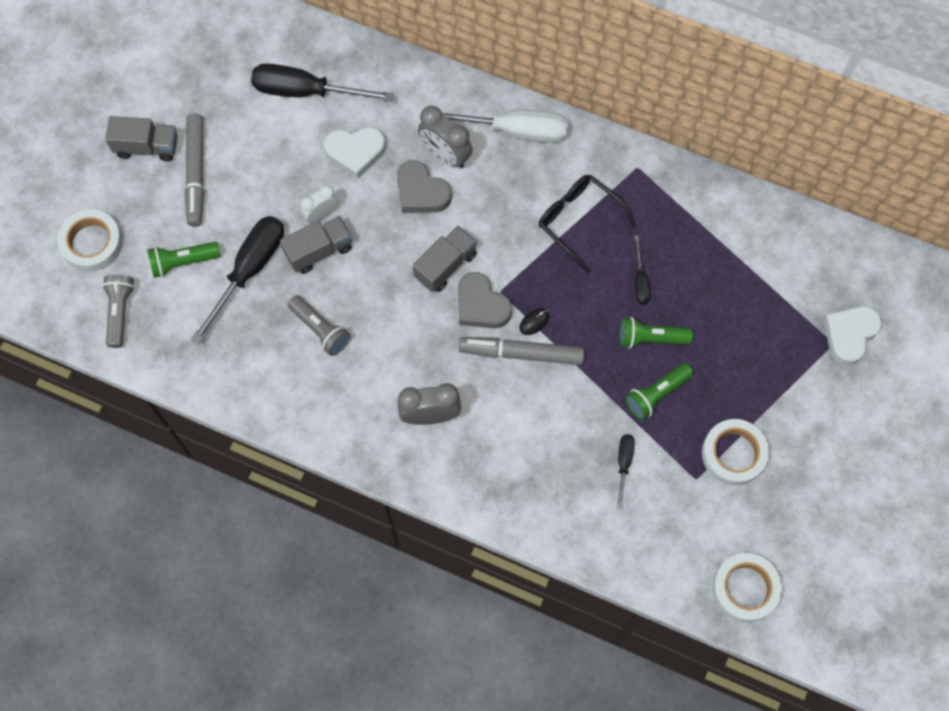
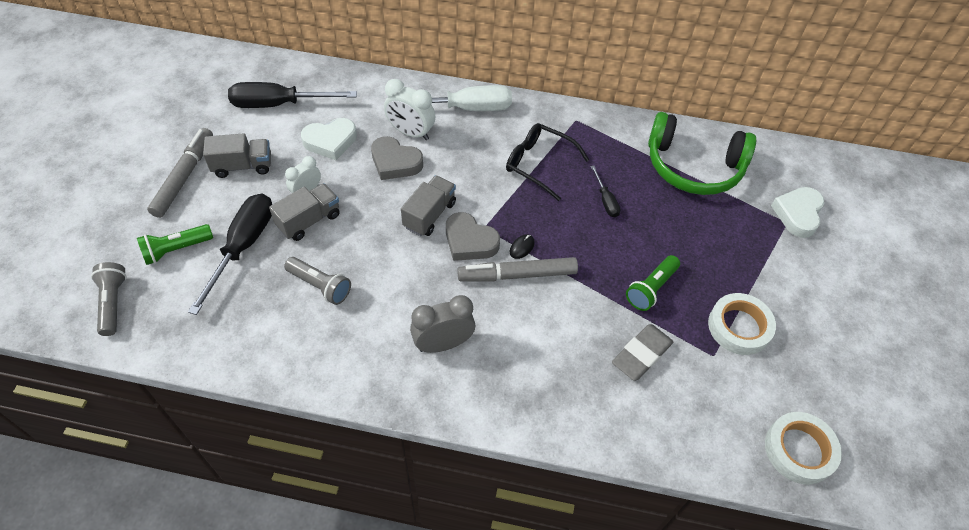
camera: 15 degrees left, 15 degrees down
white tape [57,209,123,272] -> none
grey truck [105,116,178,161] -> grey truck moved to [203,133,271,178]
grey marker [185,113,204,226] -> grey marker turned 150 degrees counterclockwise [147,128,213,218]
grey clock [418,106,473,168] -> white clock [384,79,436,140]
black screwdriver [617,434,635,509] -> grey eraser [612,324,673,381]
green flashlight [619,317,693,349] -> none
none -> green headphones [648,112,756,195]

